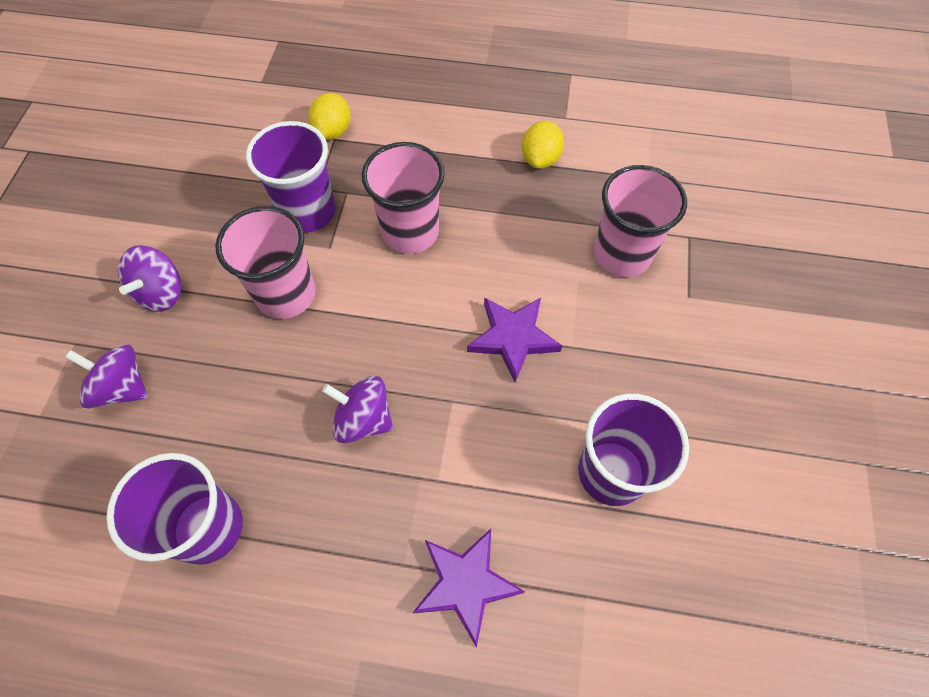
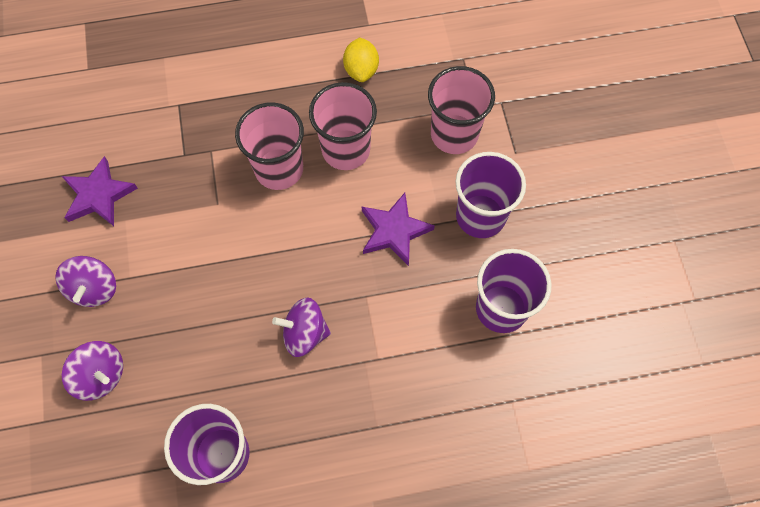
camera: 20 degrees left, 5 degrees up
purple spinning top [65,344,148,409] -> purple spinning top turned 150 degrees counterclockwise [62,341,123,401]
pink cup [215,206,316,319] -> pink cup moved to [309,82,377,170]
purple cup [246,121,336,233] -> purple cup moved to [455,152,526,238]
yellow lemon [308,93,351,140] -> none
purple star [413,529,525,648] -> purple star moved to [62,156,138,226]

